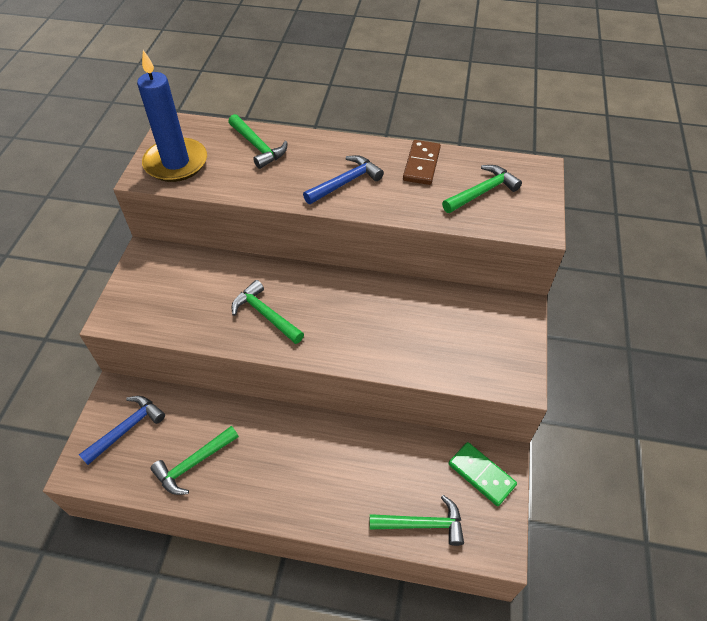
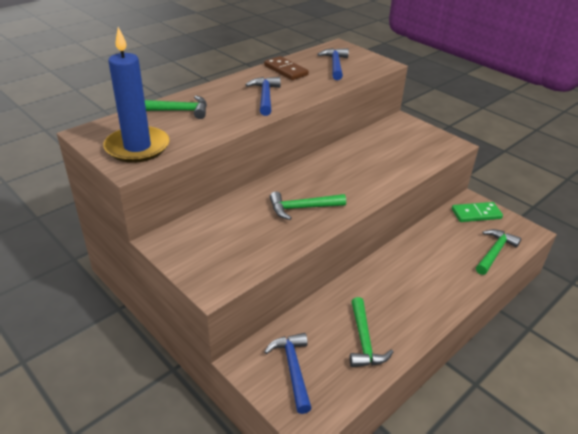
camera: 55 degrees left, 15 degrees down
green hammer [442,165,522,213] -> blue hammer [317,48,349,80]

